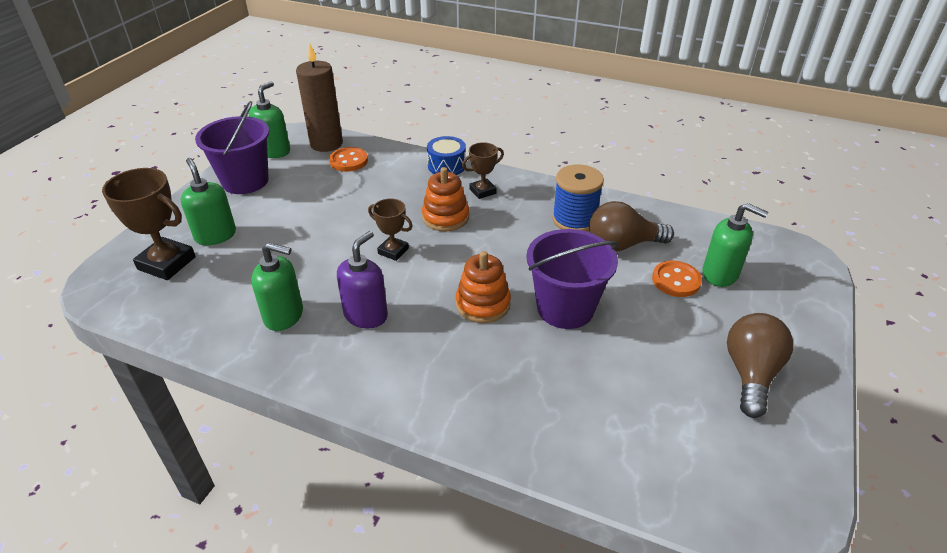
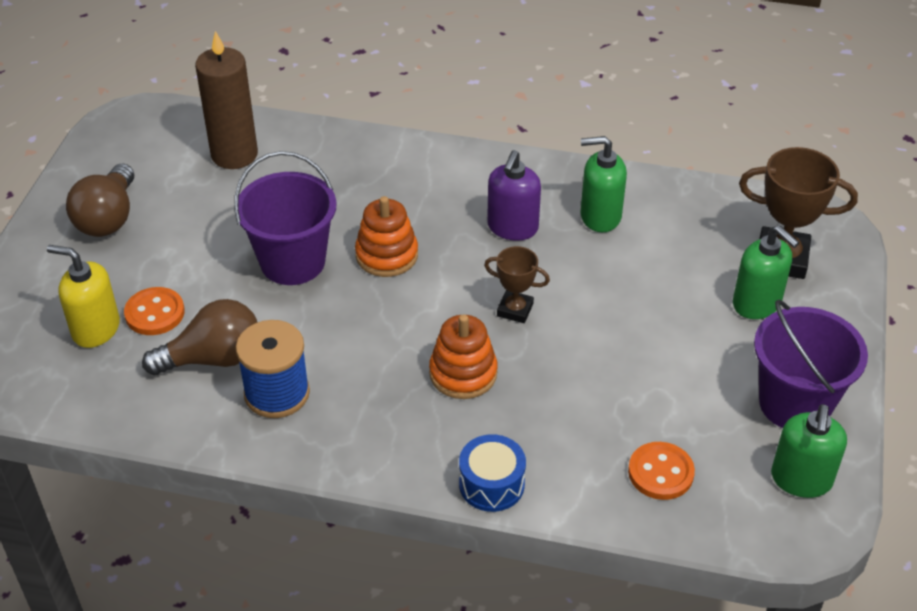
camera: 170 degrees right, 5 degrees up
brown candle [296,42,343,152] -> brown candle moved to [195,31,258,169]
brown trophy [462,142,504,199] -> none
green soap dispenser [702,203,768,287] -> yellow soap dispenser [47,245,120,348]

